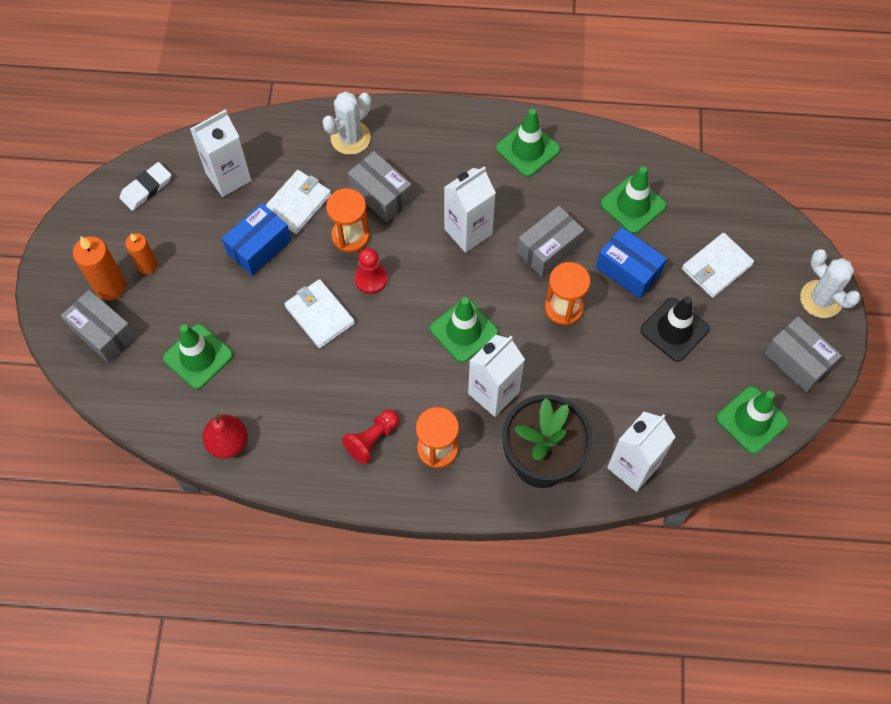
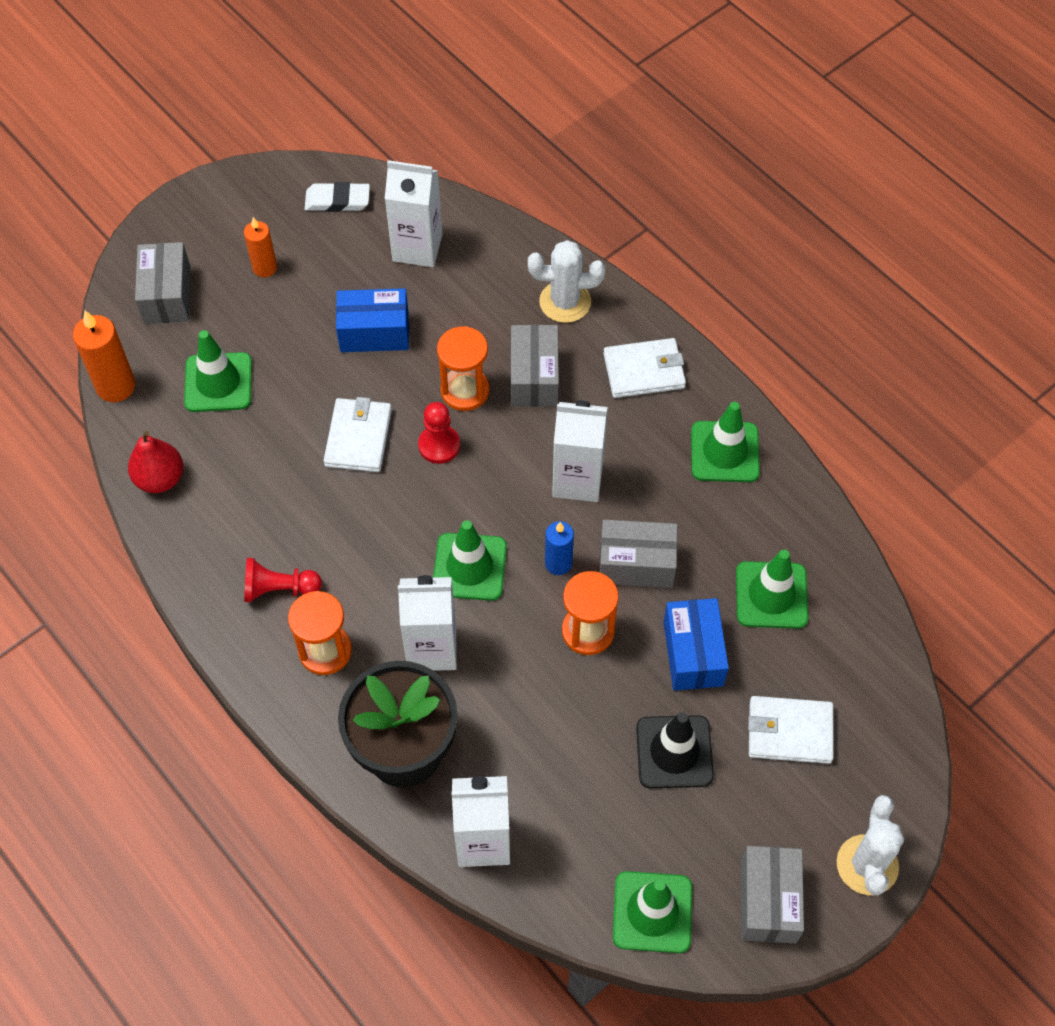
camera: 45 degrees right, 5 degrees down
orange candle [73,236,126,300] -> orange candle moved to [73,311,136,402]
white wallet [265,170,331,234] -> white wallet moved to [603,338,686,398]
none -> blue candle [545,521,574,575]

